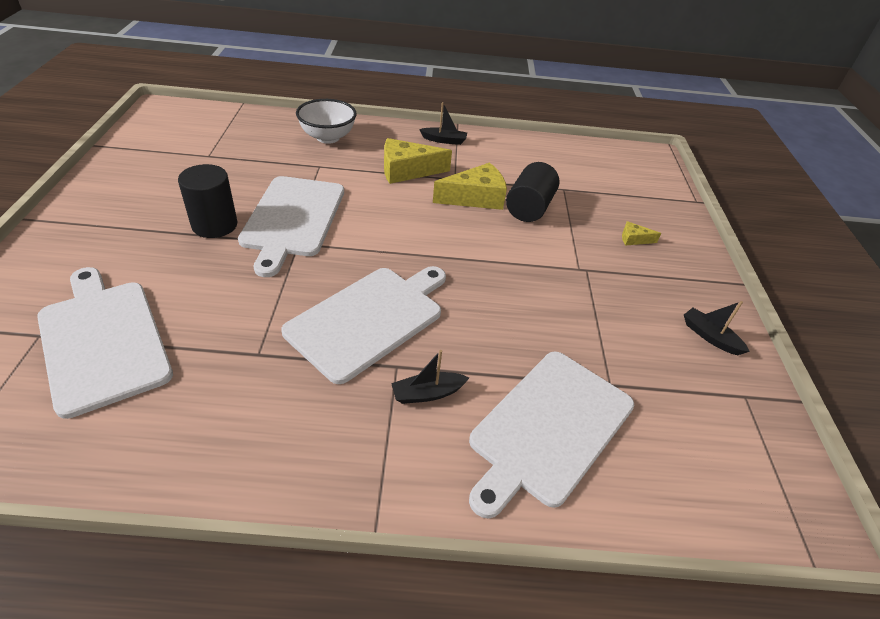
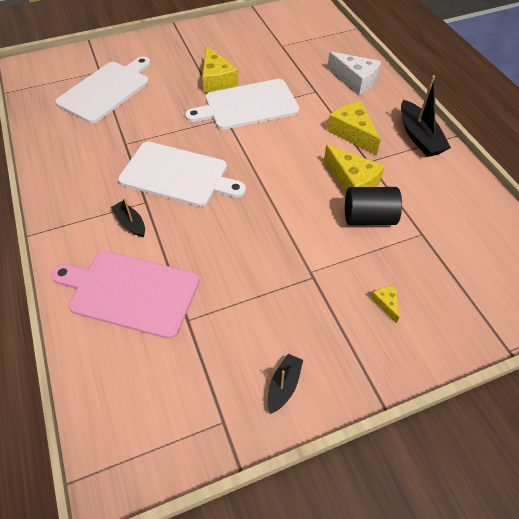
camera: 70 degrees right, 10 degrees up
black cylinder [178,164,237,238] -> yellow cheese [202,46,239,93]
white bowl [296,99,357,144] -> white cheese [327,51,381,95]
black boat [419,102,467,145] -> black boat [401,75,451,157], size x1.75
white cutting board [469,351,634,519] -> pink cutting board [51,251,199,339]

